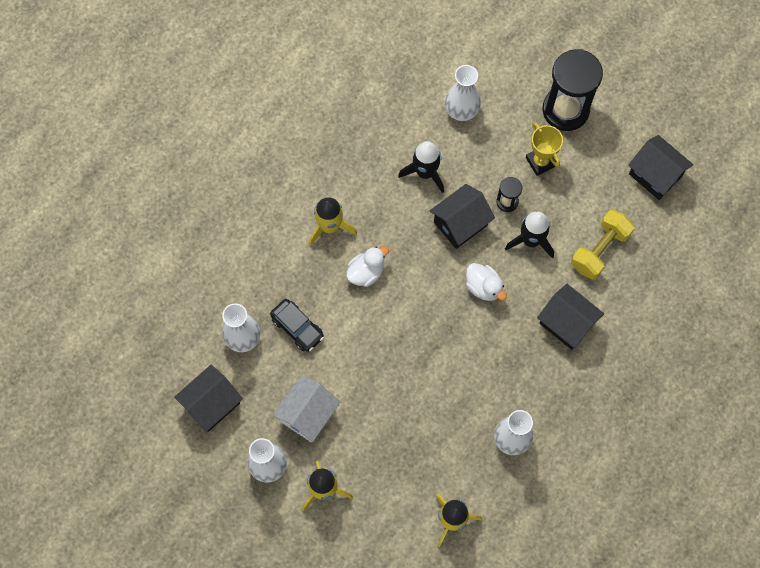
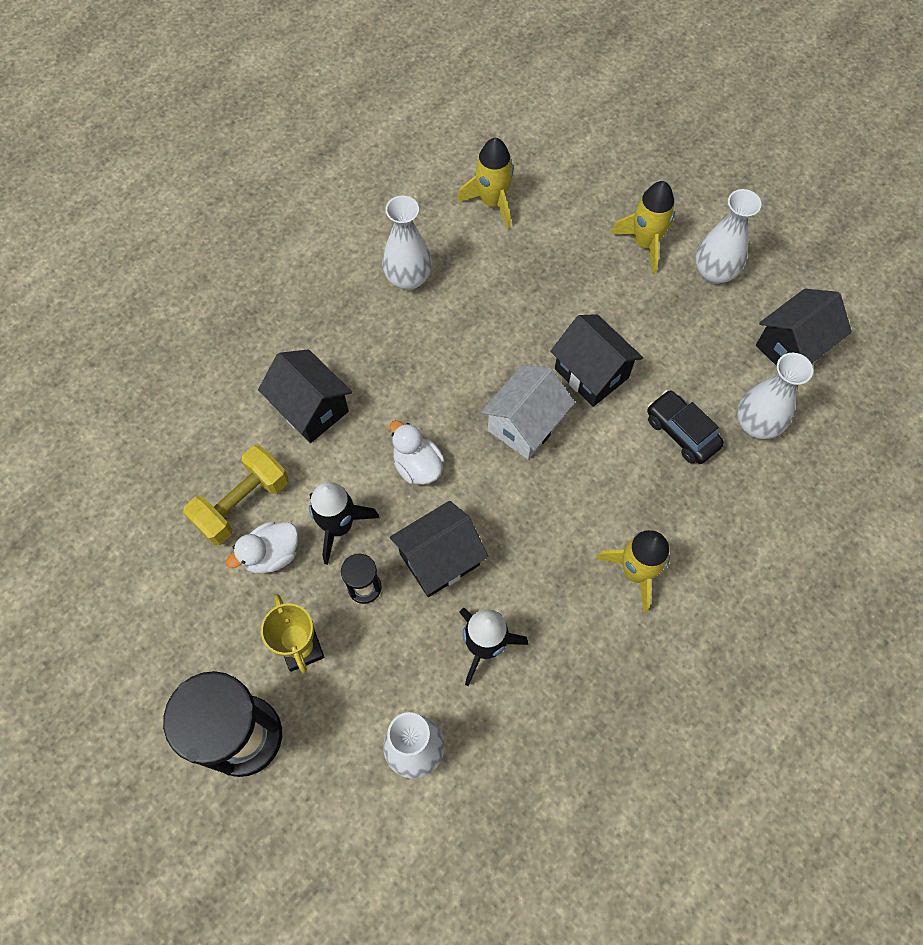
camera: 175 degrees left, 5 degrees down
white house [273,376,340,442] -> white house moved to [481,365,575,459]
white duck [346,246,389,287] -> white duck moved to [226,521,298,574]
black house [628,135,693,200] -> black house moved to [550,314,643,407]

